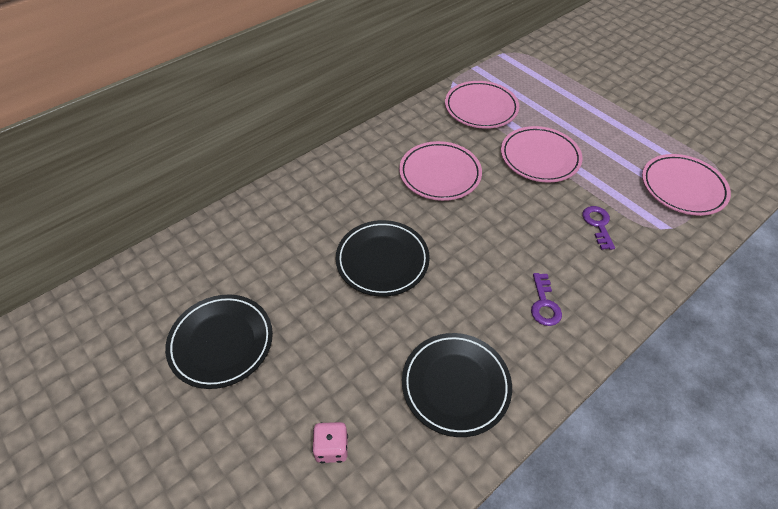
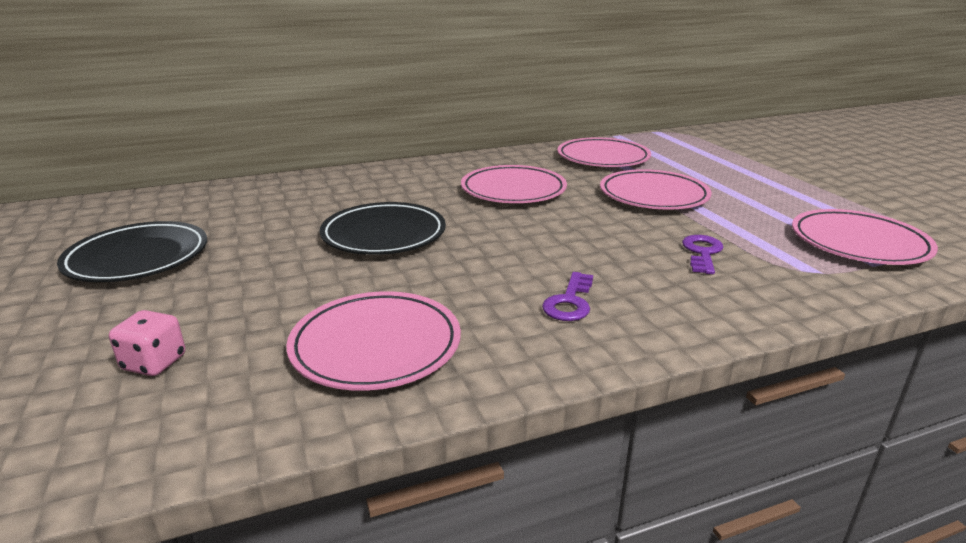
camera: 20 degrees right, 25 degrees down
black plate [402,333,512,437] -> pink plate [286,291,461,391]

